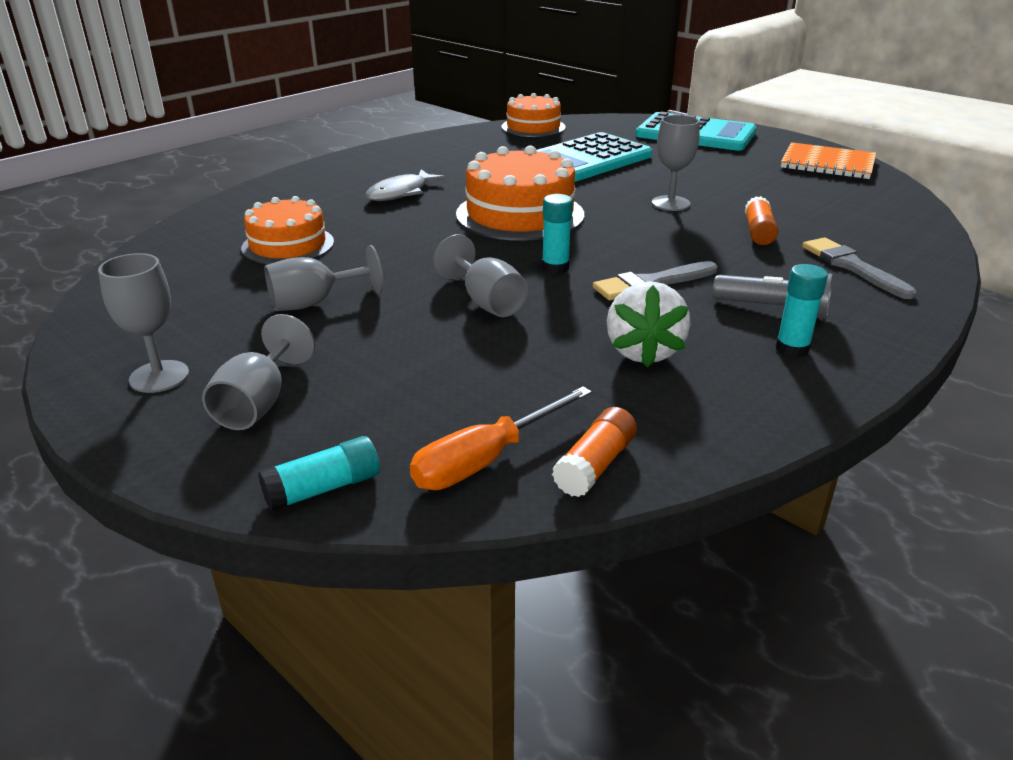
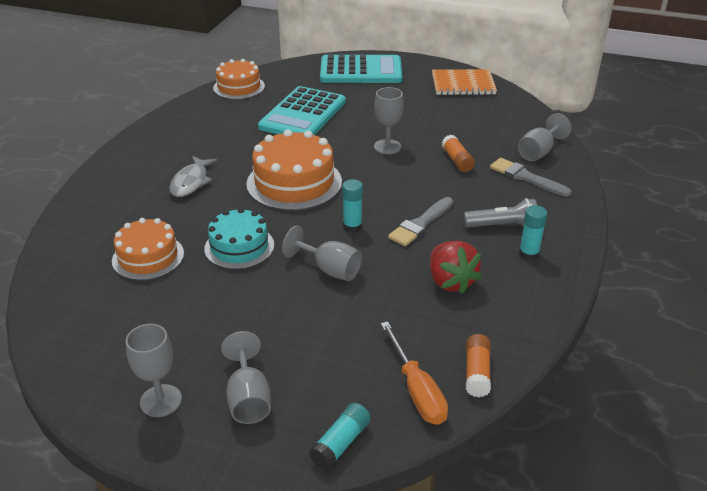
camera: 25 degrees left, 5 degrees up
grey goblet [265,245,383,311] -> grey goblet moved to [518,113,571,161]
orange screwdriver [410,386,592,490] -> orange screwdriver turned 45 degrees counterclockwise [381,321,448,425]
white strawberry [607,281,691,367] -> red strawberry [430,241,482,294]
none -> turquoise cake [204,208,274,269]

